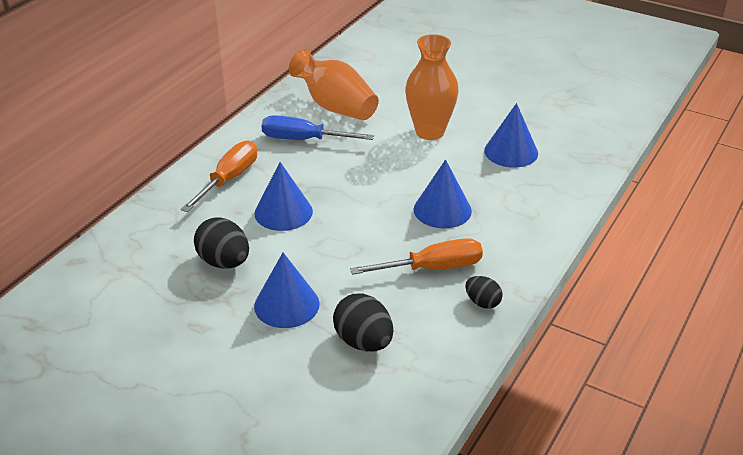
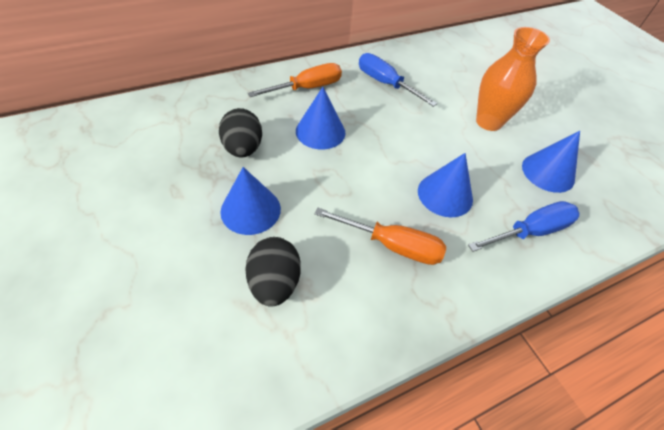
camera: 30 degrees right, 15 degrees up
orange vase [289,49,379,120] -> none
black egg [465,276,503,309] -> none
none -> blue screwdriver [468,201,579,252]

